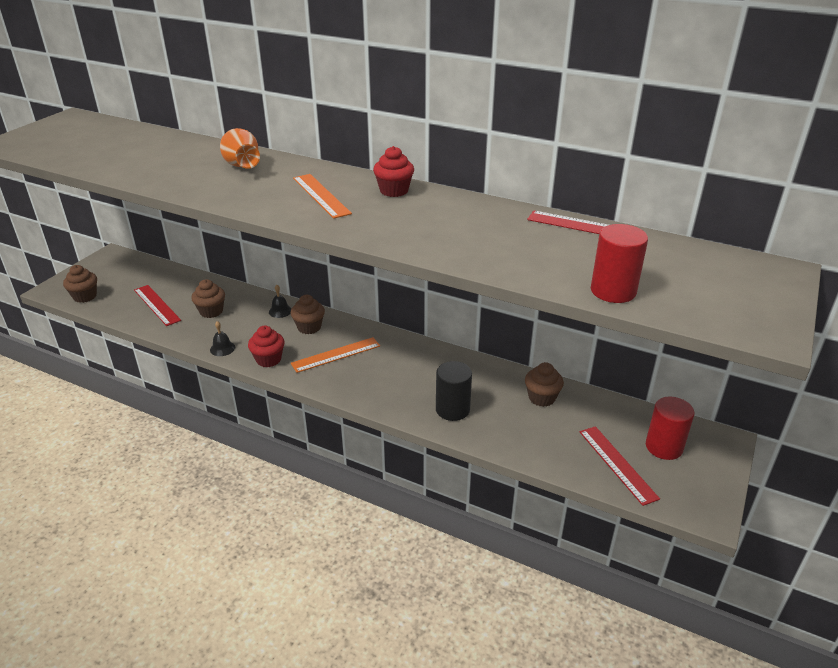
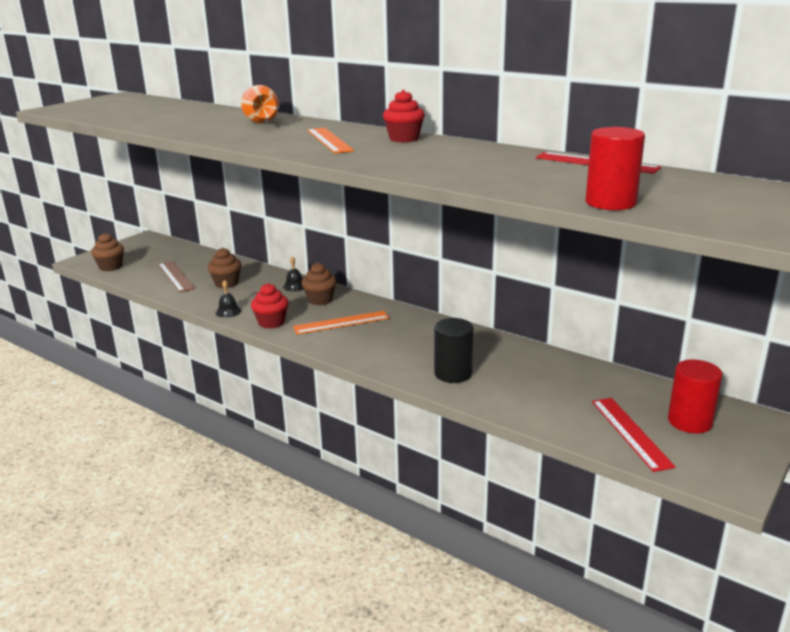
camera: 10 degrees right, 10 degrees down
red ruler [134,285,181,326] -> brown ruler [158,261,195,292]
brown cupcake [525,362,564,407] -> none

